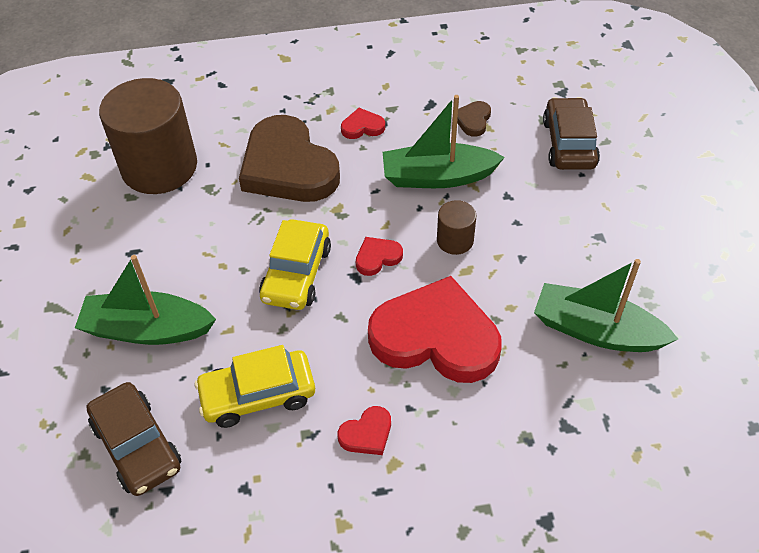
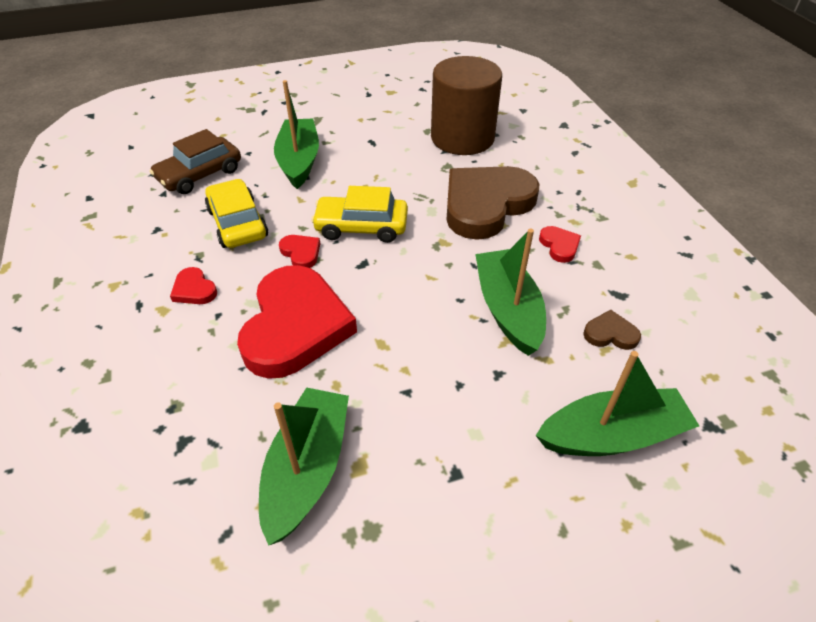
camera: 80 degrees right, 5 degrees down
red heart [356,237,403,276] -> red heart moved to [279,235,320,268]
brown cylinder [437,200,476,255] -> none
brown car [543,97,600,170] -> green boat [535,351,699,456]

